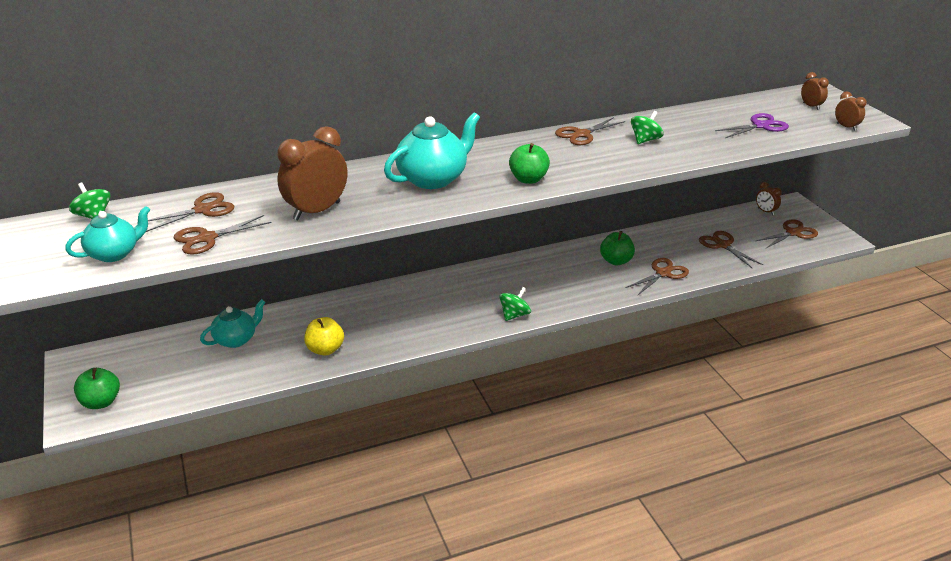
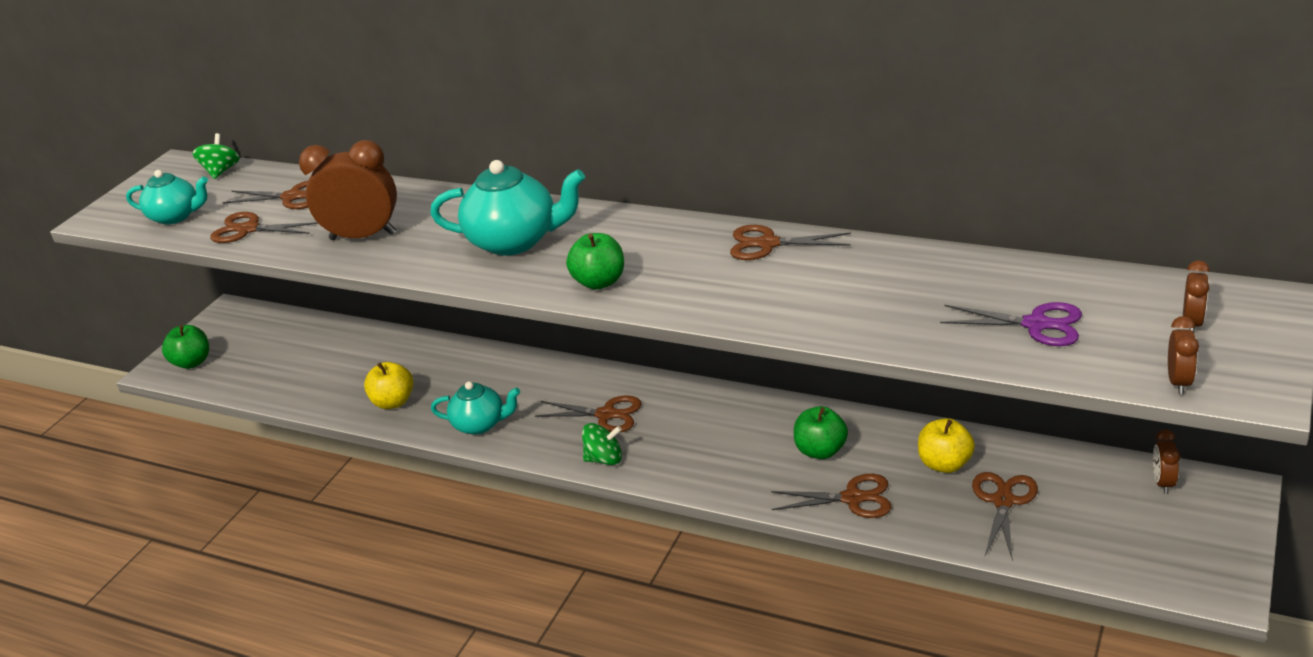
camera: 50 degrees right, 0 degrees up
turquoise teapot [200,299,265,348] -> turquoise teapot moved to [431,381,520,435]
green spinning top [631,111,663,144] -> none
brown scissors [756,219,818,248] -> brown scissors moved to [535,395,642,432]
none -> yellow apple [918,418,975,473]

